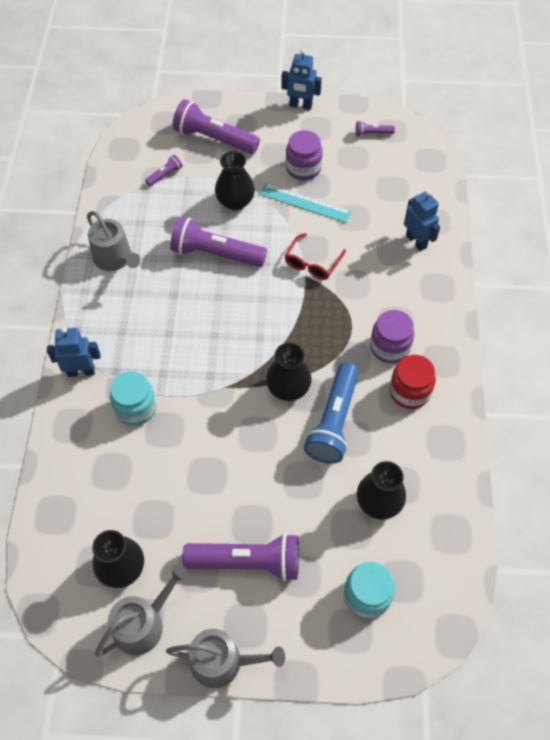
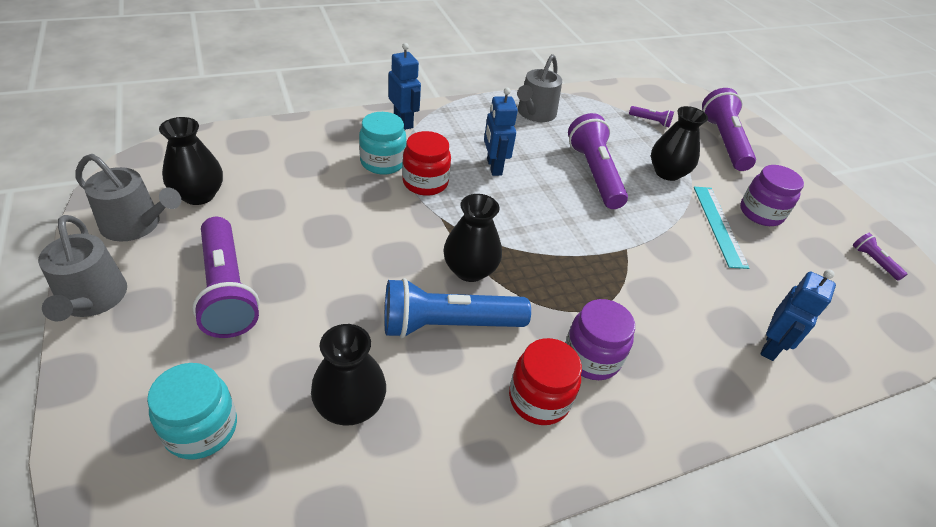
camera: 60 degrees right, 15 degrees down
blue robot [281,49,322,110] -> blue robot moved to [484,88,518,176]
red glasses [284,233,346,280] -> none
none -> red jar [402,131,451,196]

